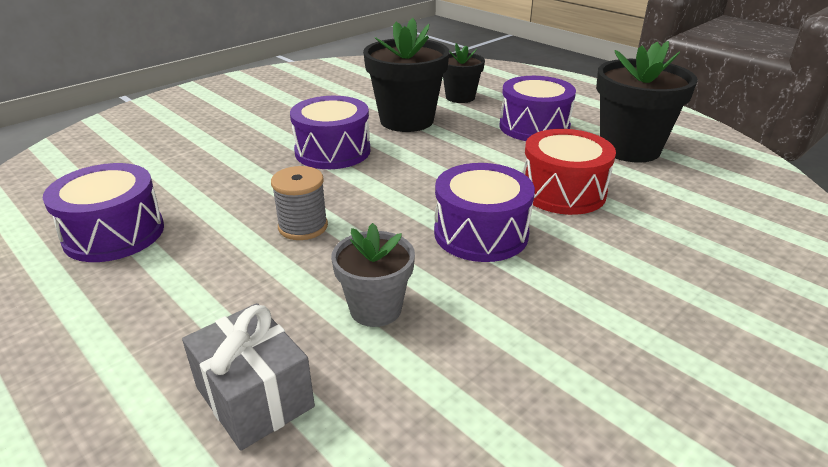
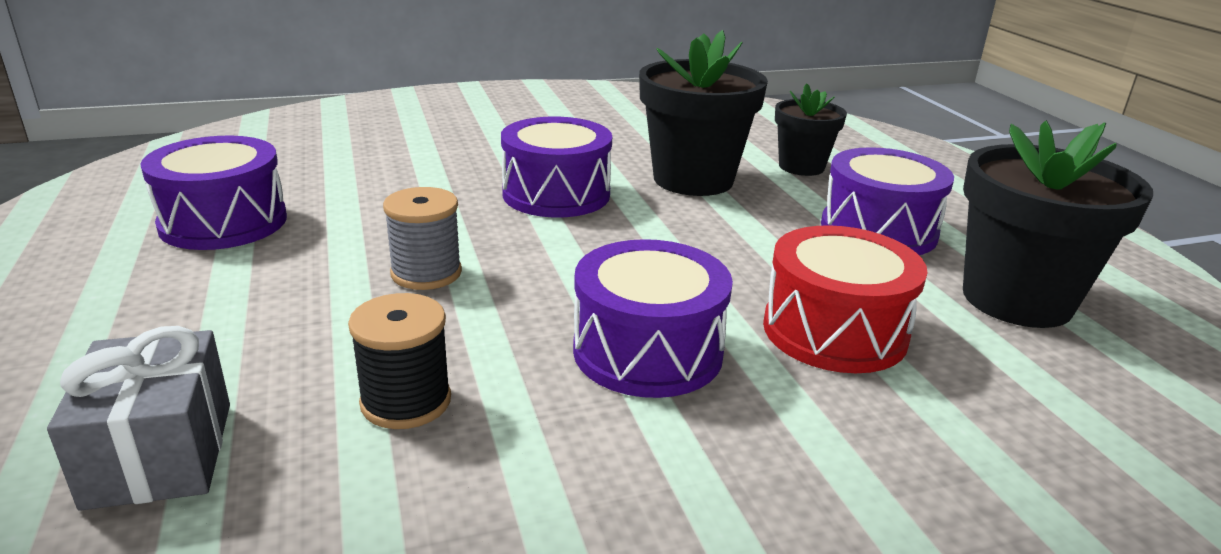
camera: 25 degrees right, 5 degrees down
grey flower pot [331,223,415,327] -> black spool [348,293,451,429]

